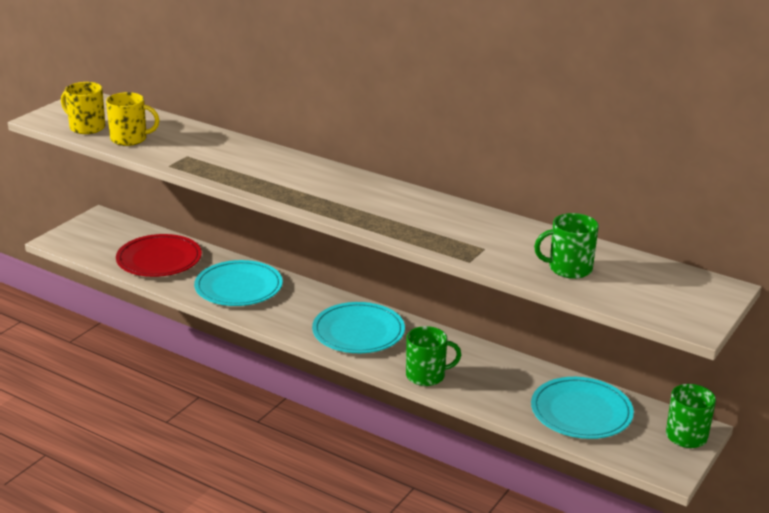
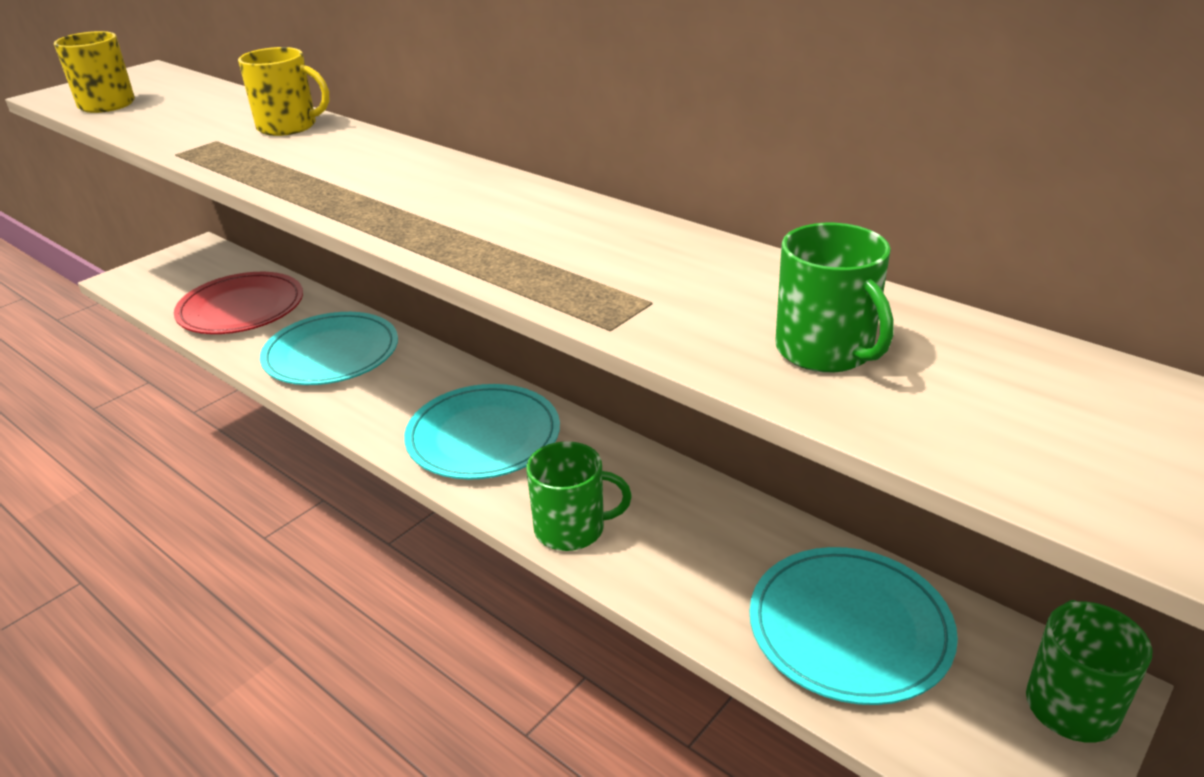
camera: 10 degrees right, 5 degrees up
yellow mug [106,92,159,146] -> yellow mug moved to [238,47,329,136]
green mug [534,213,599,279] -> green mug turned 120 degrees counterclockwise [775,223,894,373]

